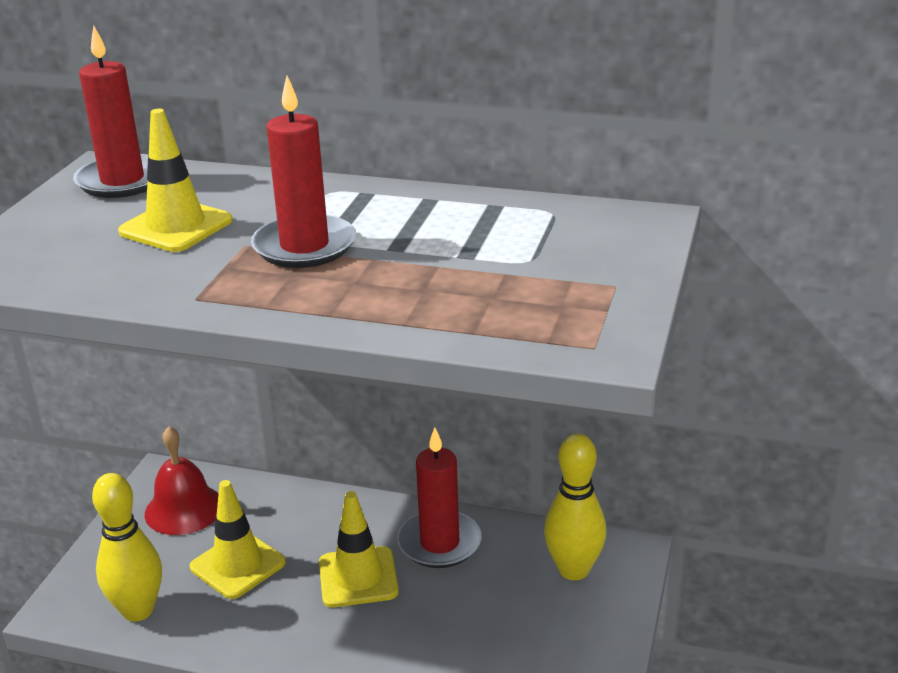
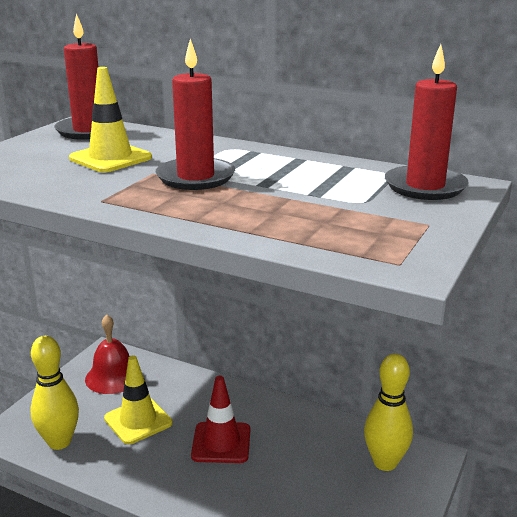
camera: 10 degrees right, 5 degrees down
yellow traffic cone [319,491,399,607] -> red traffic cone [191,376,250,463]
red candle [398,427,482,568] -> red candle moved to [385,44,469,200]

